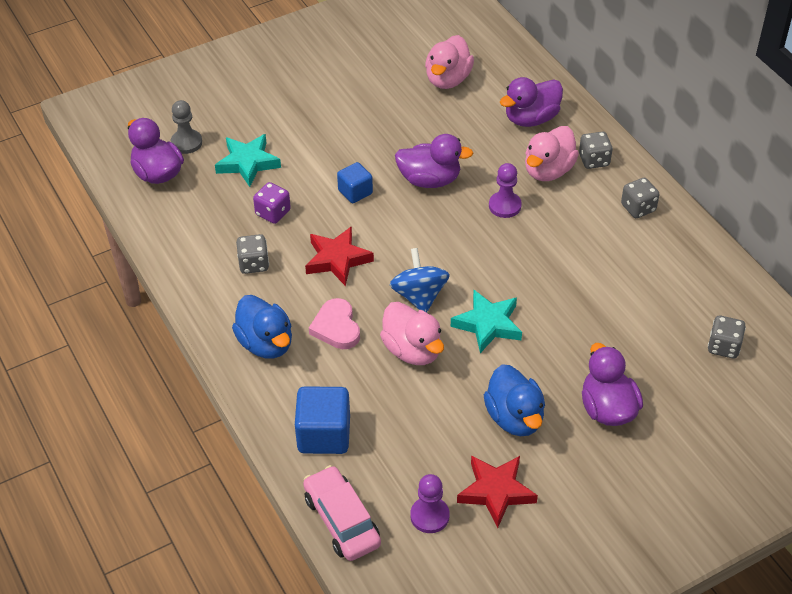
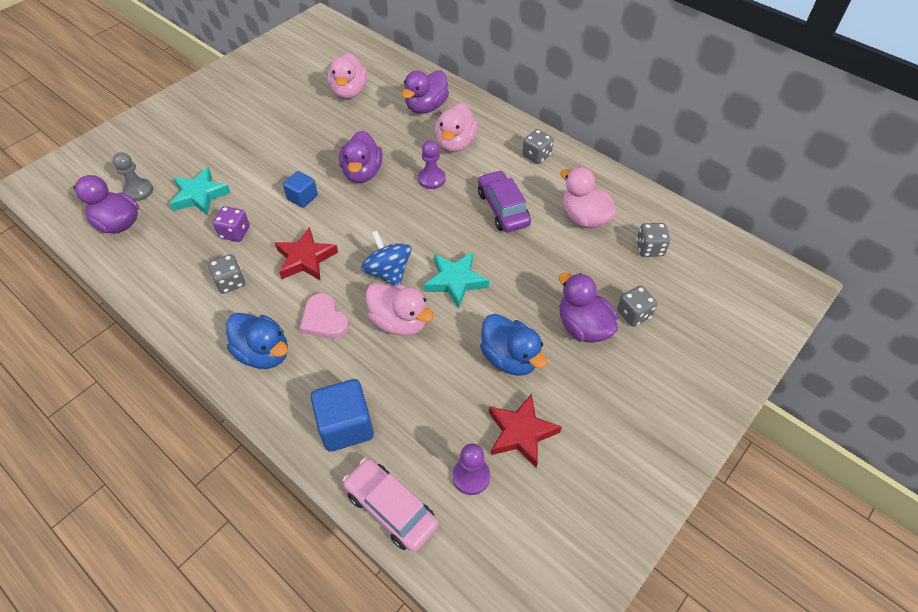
camera: 20 degrees left, 5 degrees up
purple duck [395,134,473,188] -> purple duck turned 105 degrees clockwise [339,131,383,183]
grey dice [579,132,613,169] -> grey dice moved to [617,286,657,327]
none -> purple car [478,170,531,232]
none -> pink duck [560,167,616,228]

